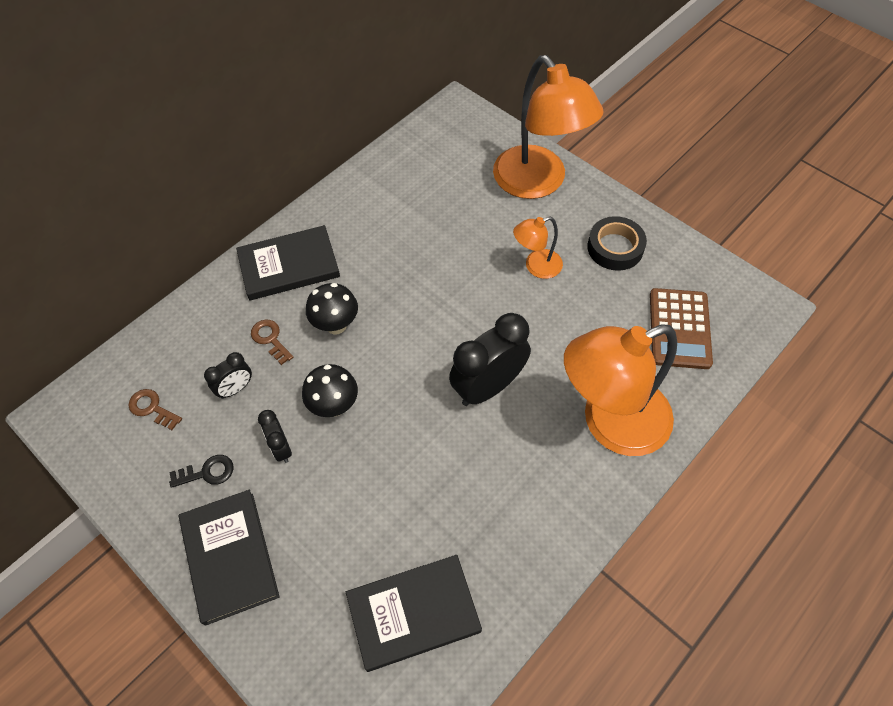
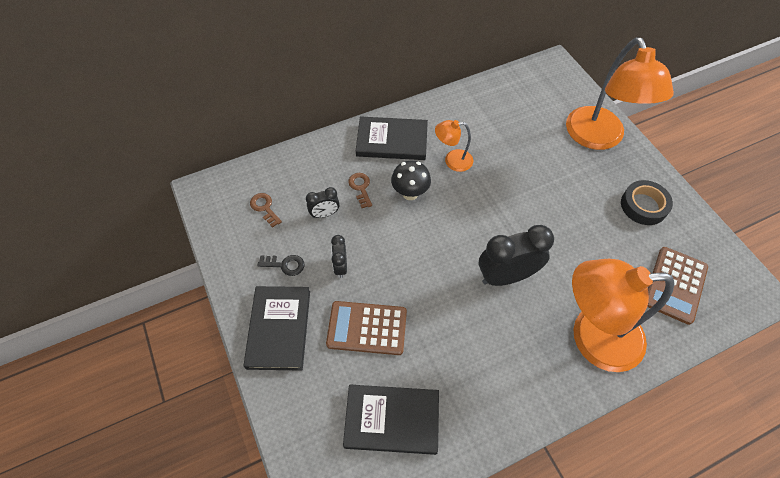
camera: 20 degrees right, 0 degrees up
black mushroom [302,364,358,417] -> none
orange lamp [513,217,563,279] -> orange lamp moved to [435,120,473,172]
none -> brown calculator [326,301,407,355]

